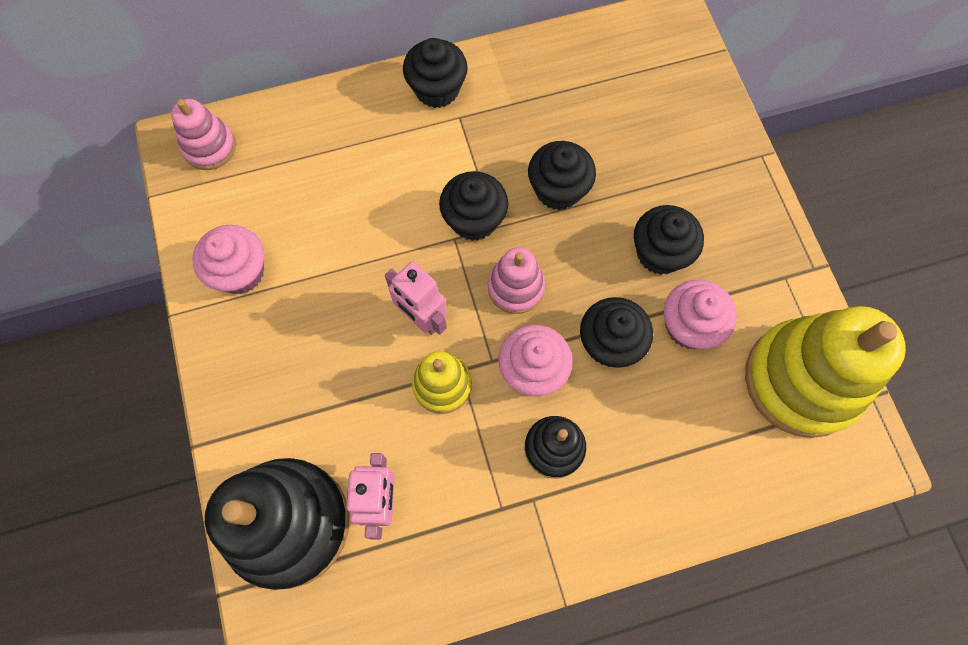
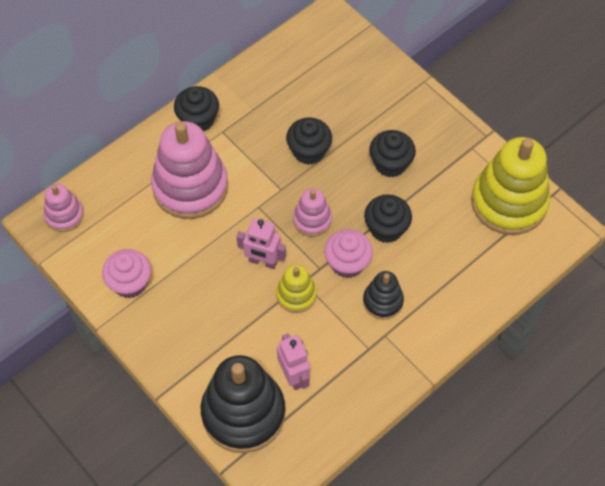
camera: 25 degrees left, 10 degrees down
black cupcake [439,171,508,241] -> none
pink cupcake [664,280,737,349] -> none
none -> pink stacking toy [151,121,228,219]

